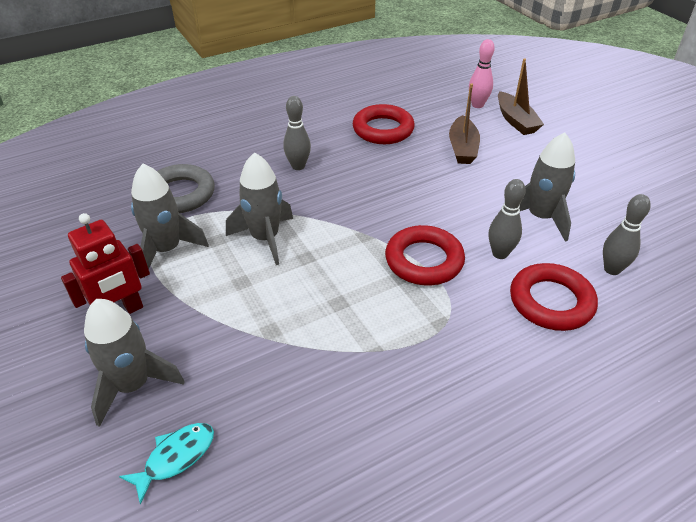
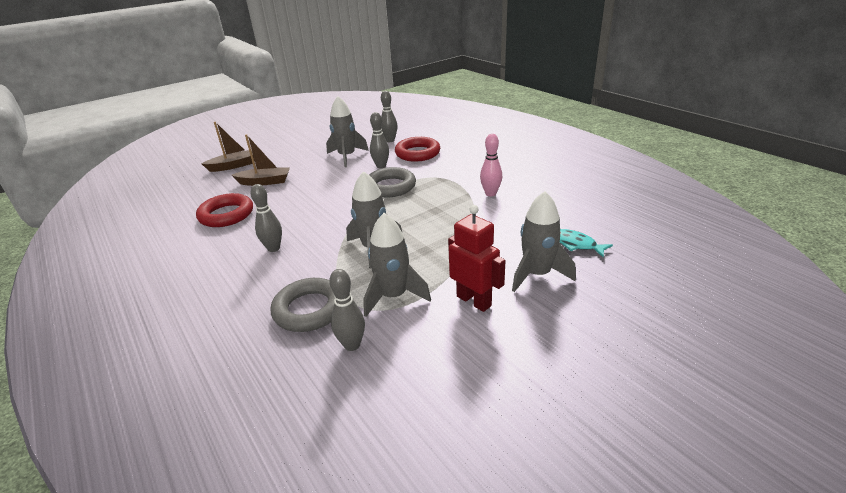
camera: 95 degrees left, 10 degrees down
red ring [385,225,465,285] -> grey ring [369,167,416,197]
pink bowling pin [469,39,495,108] -> pink bowling pin moved to [480,134,502,197]
none -> grey bowling pin [329,269,365,351]

